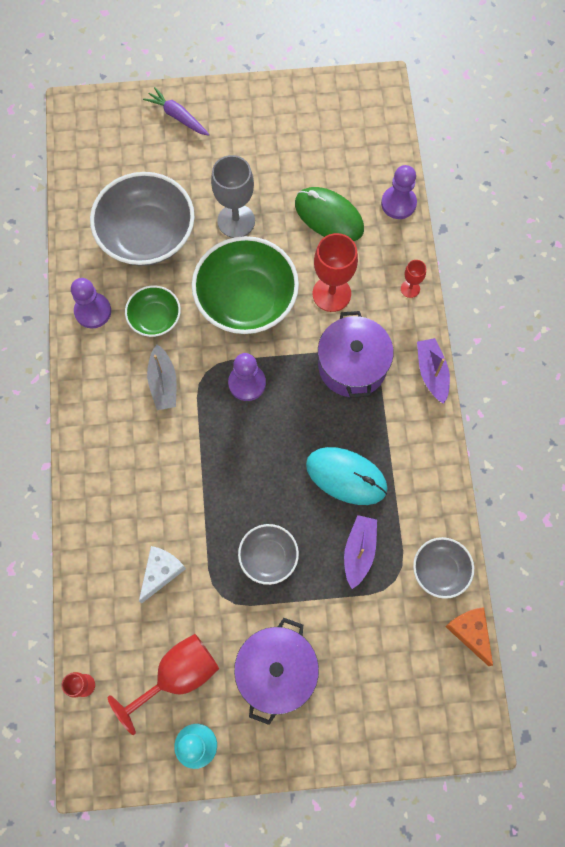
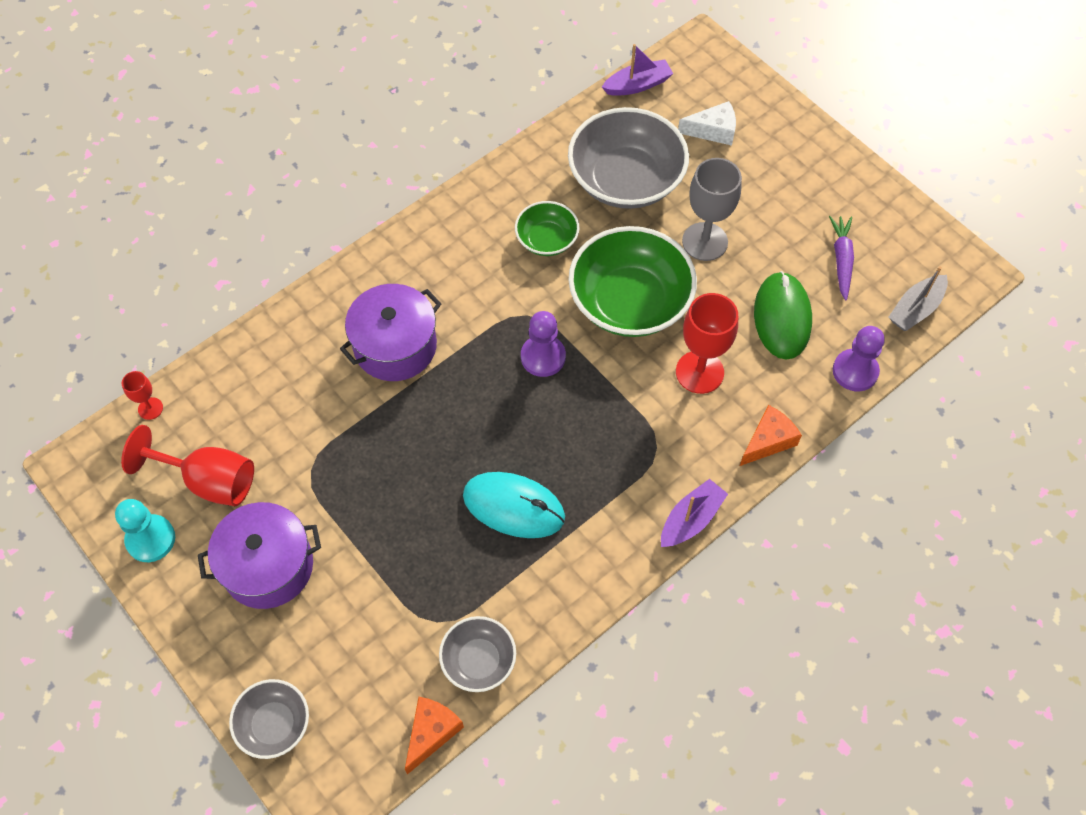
camera: 55 degrees right, 10 degrees down
purple pawn [71,278,111,328] -> none
white cheese [139,546,186,603] -> white cheese moved to [678,101,736,146]
purple carrot [143,87,210,136] -> purple carrot moved to [829,216,854,300]
grey boat [147,345,177,410] -> grey boat moved to [889,266,948,331]
grey bowl [238,524,299,585] -> grey bowl moved to [229,679,309,759]
turquoise mouse [306,447,388,505] -> turquoise mouse turned 60 degrees counterclockwise [463,472,565,538]
purple pot [318,311,394,398] -> purple pot moved to [340,284,441,381]
purple boat [344,515,377,589] -> purple boat moved to [602,44,673,96]
red goblet [401,260,426,298] -> orange cheese [740,405,802,466]

